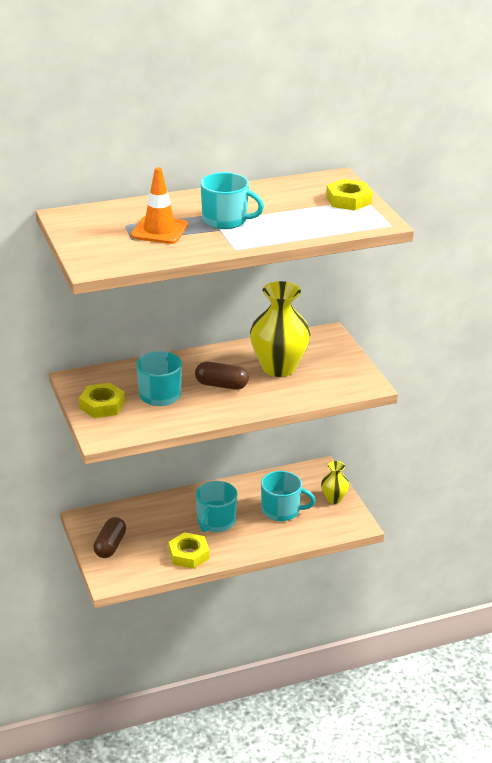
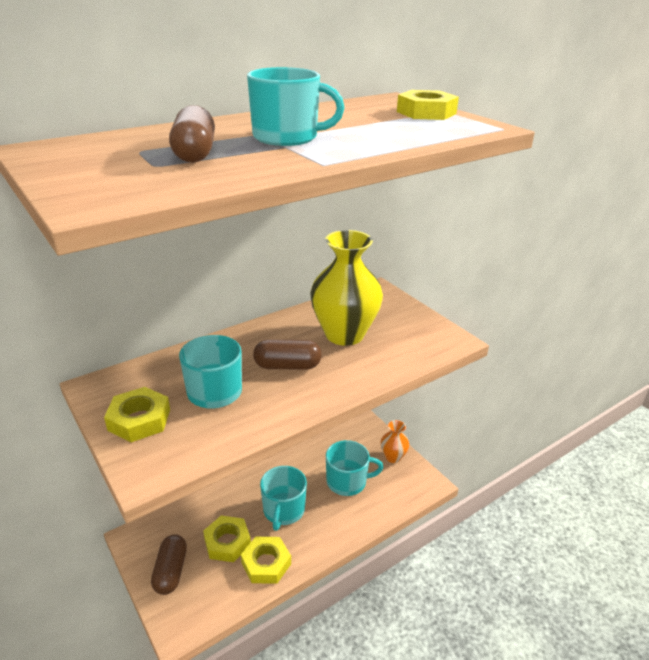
camera: 15 degrees left, 0 degrees up
orange traffic cone [131,167,188,244] -> brown capsule [169,105,215,163]
yellow vase [321,461,349,504] -> orange vase [381,420,409,463]
none -> yellow nut [203,515,251,562]

